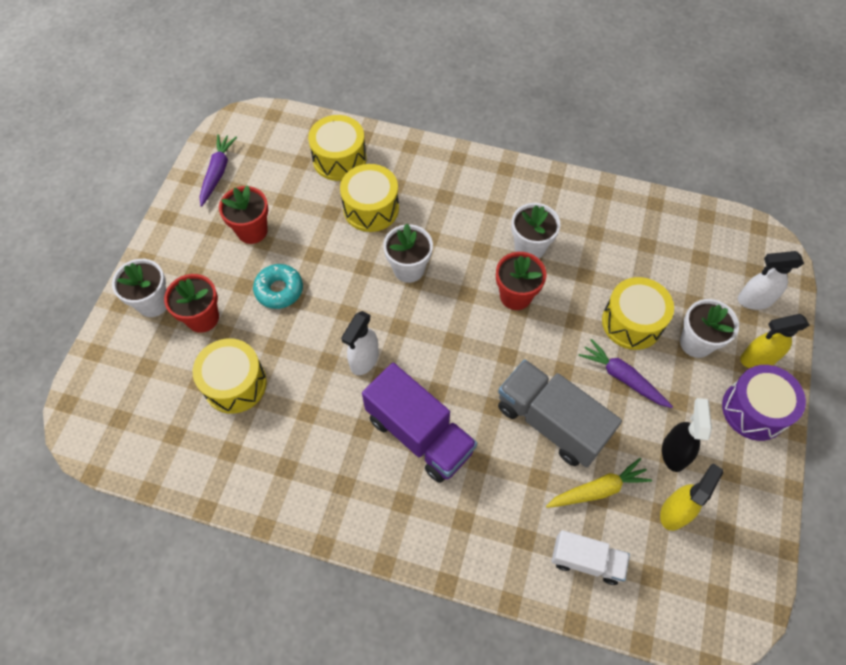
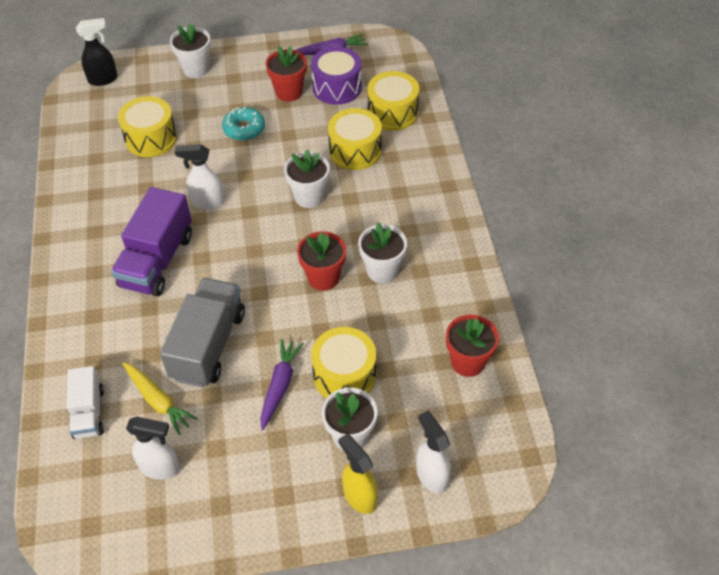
camera: 65 degrees right, 10 degrees down
red flower pot [164,274,219,333] -> red flower pot moved to [446,315,499,377]
yellow spray bottle [660,464,723,531] -> white spray bottle [126,416,180,480]
black spray bottle [662,398,712,472] -> black spray bottle moved to [76,18,118,86]
purple drum [722,365,806,441] -> purple drum moved to [311,47,362,105]

